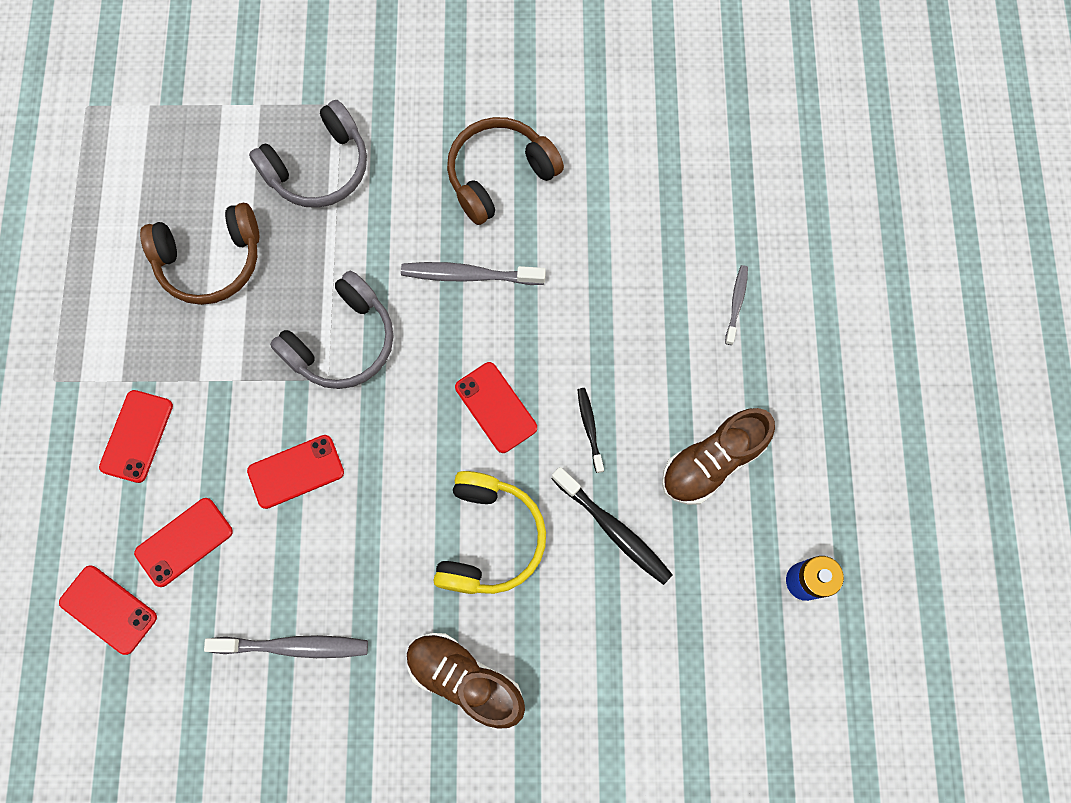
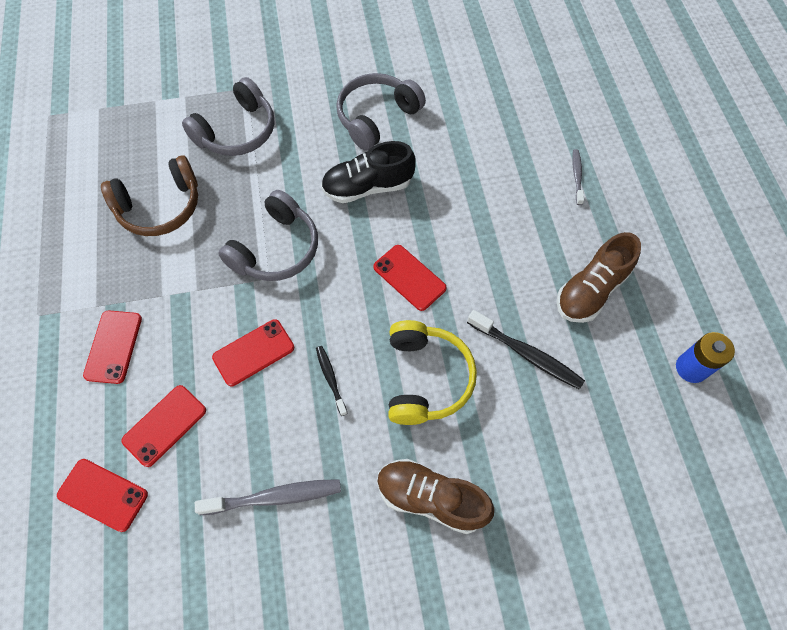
camera: 10 degrees left, 10 degrees down
grey toothbrush [401,262,546,285] -> black shoe [321,141,416,203]
brown headphones [447,117,564,225] -> grey headphones [336,73,426,151]
black toothbrush [578,388,604,473] -> black toothbrush moved to [316,346,348,416]

